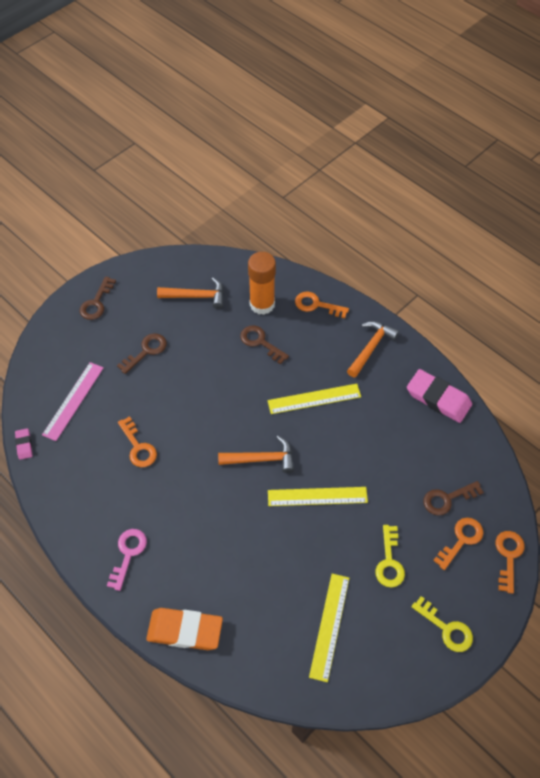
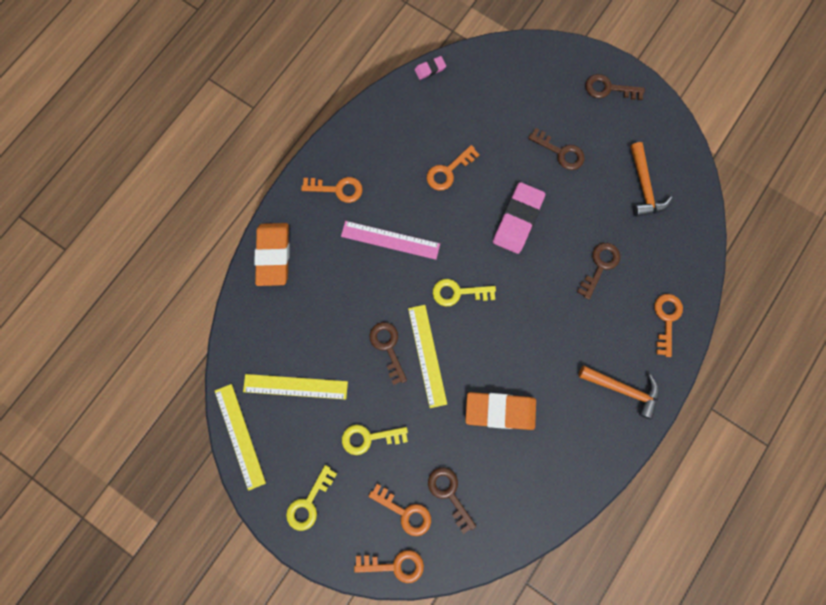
camera: 80 degrees right, 20 degrees up
pink ruler [42,362,104,441] -> pink ruler moved to [341,221,440,260]
pink key [107,529,147,591] -> orange key [301,177,363,203]
orange hammer [218,436,294,473] -> yellow key [433,279,496,307]
orange glue stick [248,252,276,315] -> none
yellow ruler [267,384,361,414] -> yellow ruler moved to [215,384,266,491]
pink eraser [407,369,472,423] -> pink eraser moved to [493,182,545,254]
none -> brown key [369,322,407,385]
none -> orange eraser [465,392,536,430]

